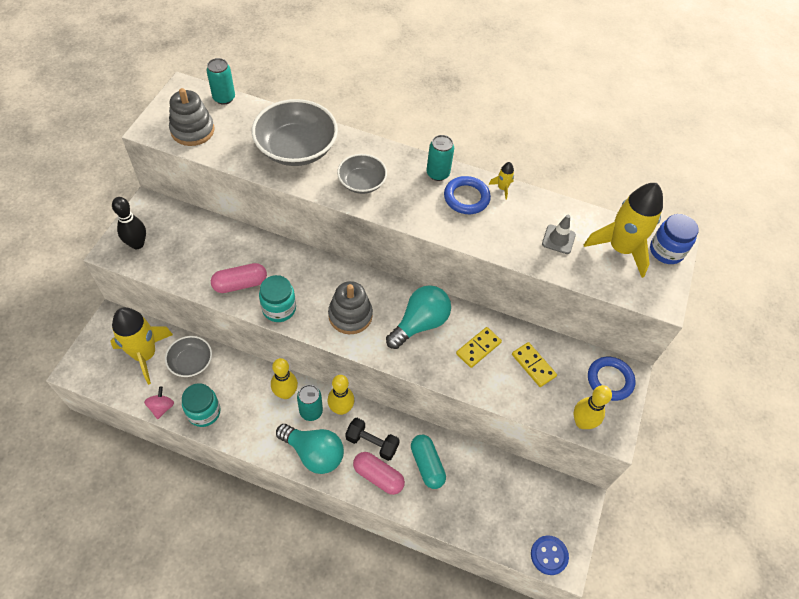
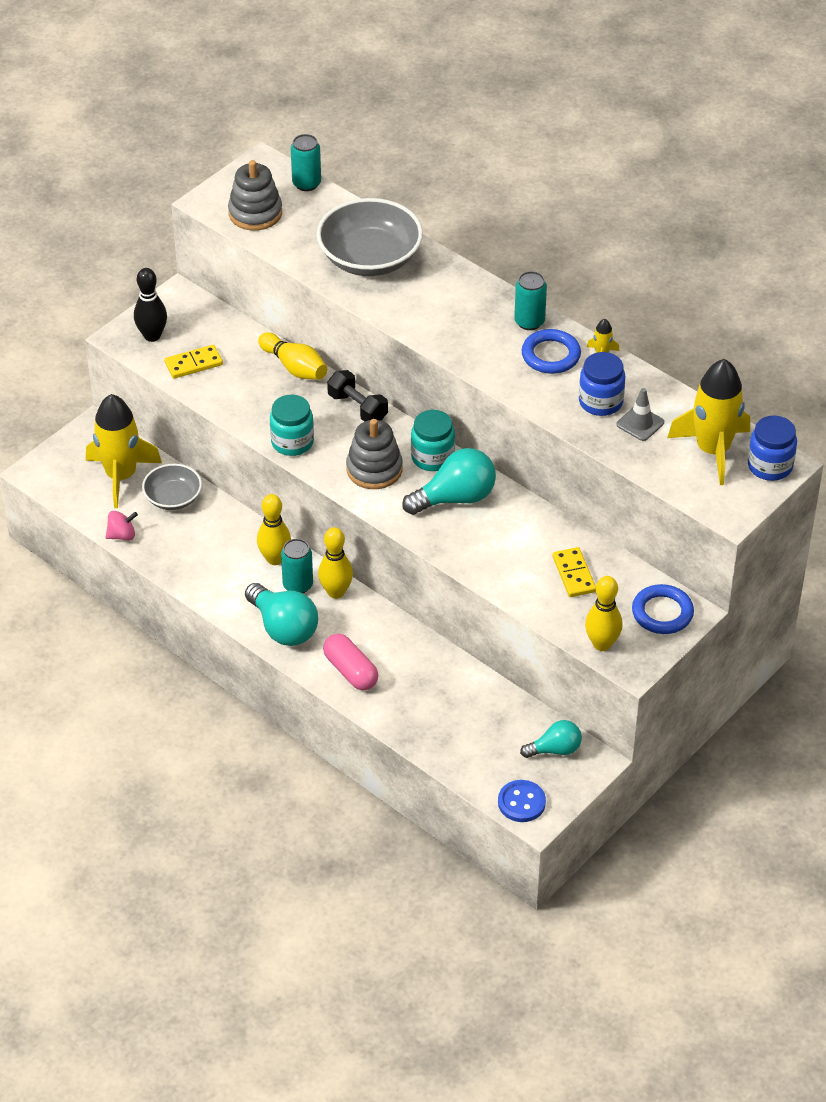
camera: 25 degrees right, 10 degrees down
pink spinning top [144,386,174,419] -> pink spinning top turned 45 degrees clockwise [105,511,138,541]
turquoise jar [182,383,221,427] -> turquoise jar moved to [411,410,455,471]
pink capsule [211,263,267,293] -> none
grey bowl [337,154,387,194] -> none
black dumbbell [345,418,400,461] -> black dumbbell moved to [327,370,388,422]
turquoise capsule [411,435,446,489] -> none
yellow domino [456,327,502,368] -> yellow domino moved to [164,345,223,379]
none -> yellow bowling pin [258,332,327,380]
none -> turquoise light bulb [520,720,582,758]
none -> blue jar [579,352,626,416]

